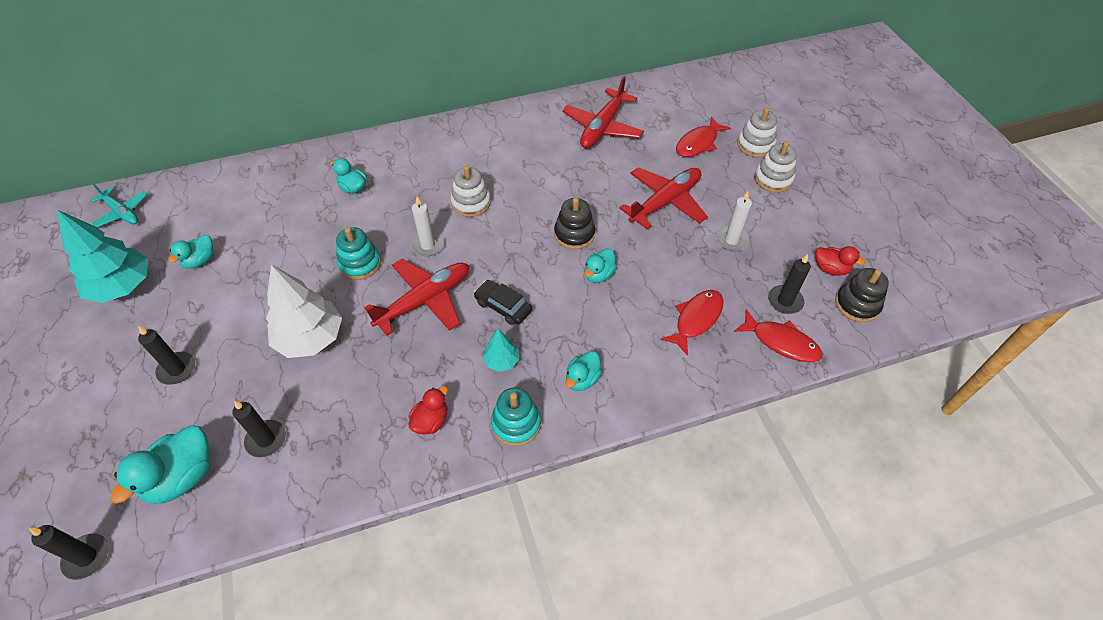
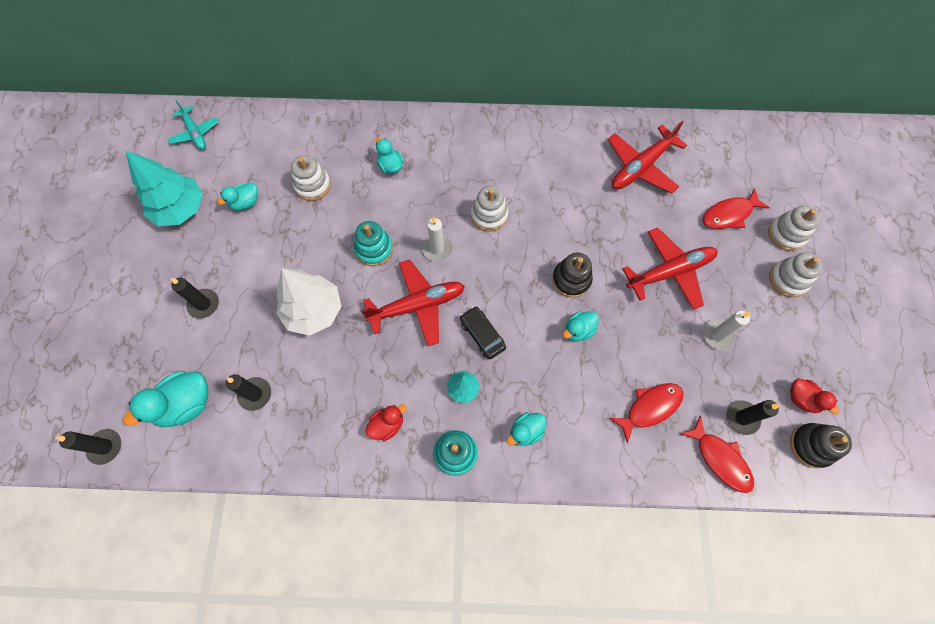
camera: 20 degrees right, 15 degrees up
none -> white stacking toy [291,155,331,201]

